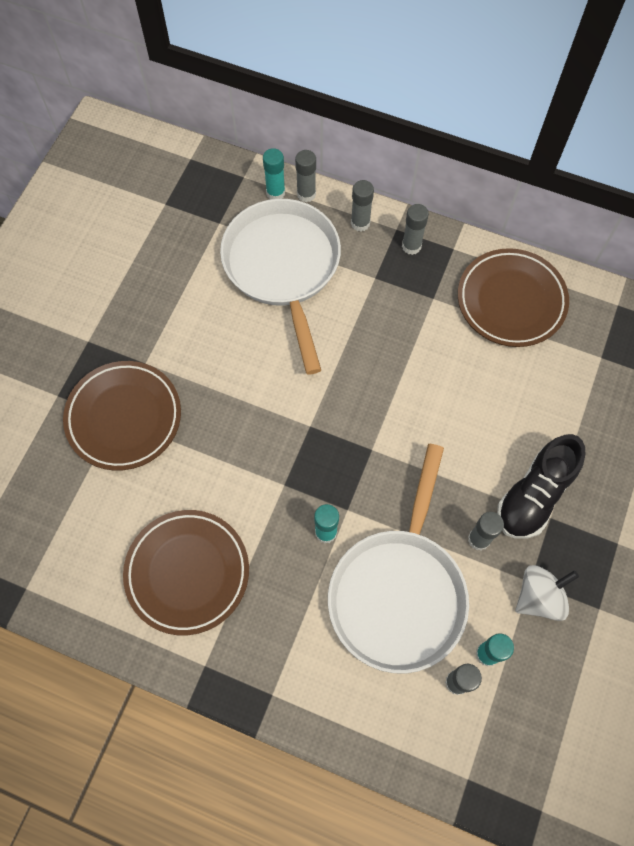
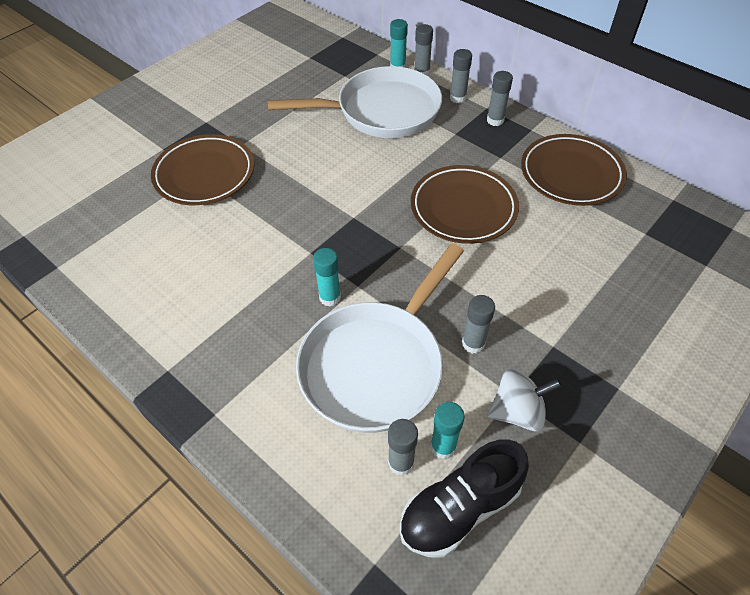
camera: 20 degrees right, 15 degrees down
brown plate [123,510,249,635] -> brown plate moved to [411,165,519,244]
white pan [220,199,341,374] -> white pan turned 75 degrees clockwise [267,66,442,138]
black shoe [497,434,586,539] -> black shoe moved to [399,439,529,558]

